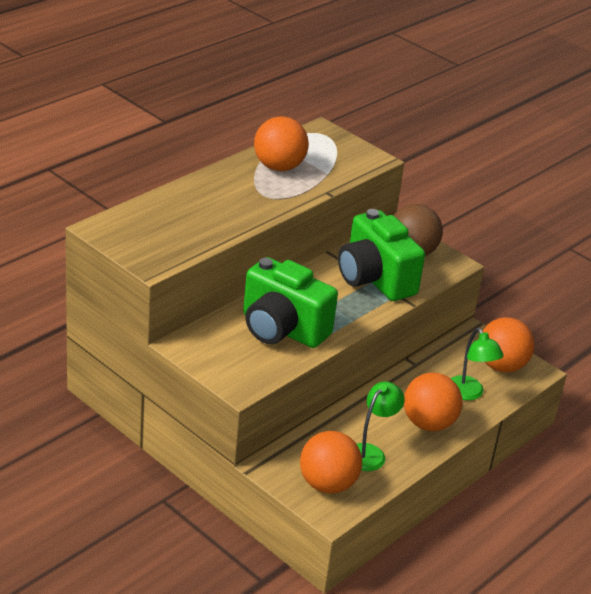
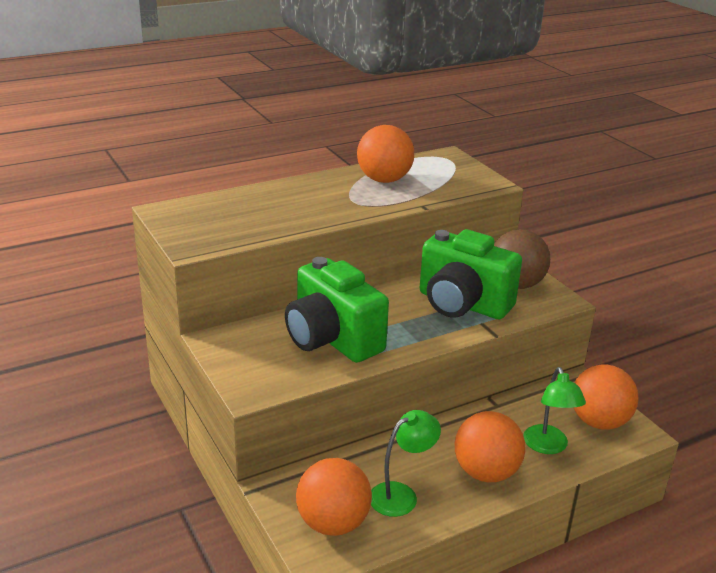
camera: 20 degrees right, 5 degrees down
green camera [338,209,425,301] -> green camera turned 45 degrees counterclockwise [420,229,522,319]

